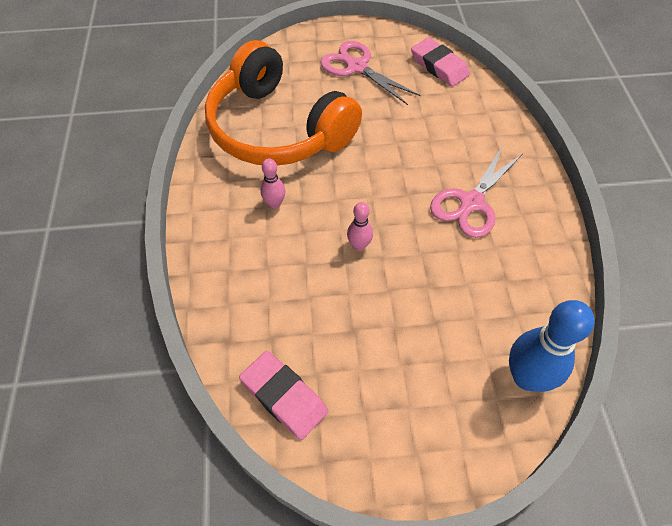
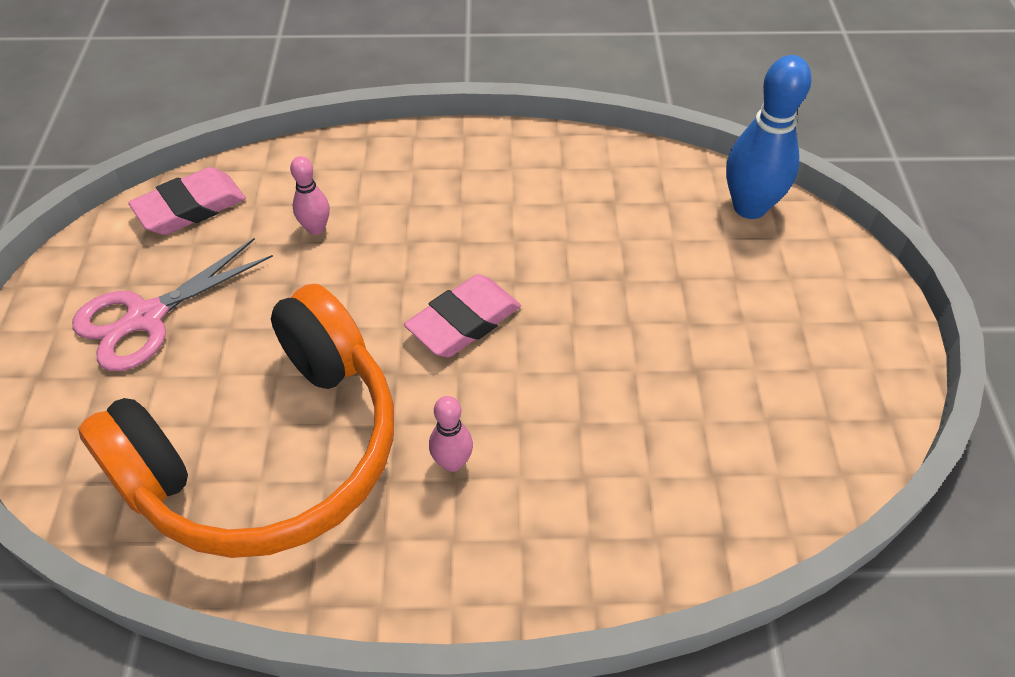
camera: 85 degrees left, 5 degrees down
pink eraser [239,351,328,440] -> pink eraser moved to [404,274,521,357]
pink bowling pin [347,202,373,251] -> pink bowling pin moved to [290,156,330,235]
pink scissors [430,146,522,238] -> none

